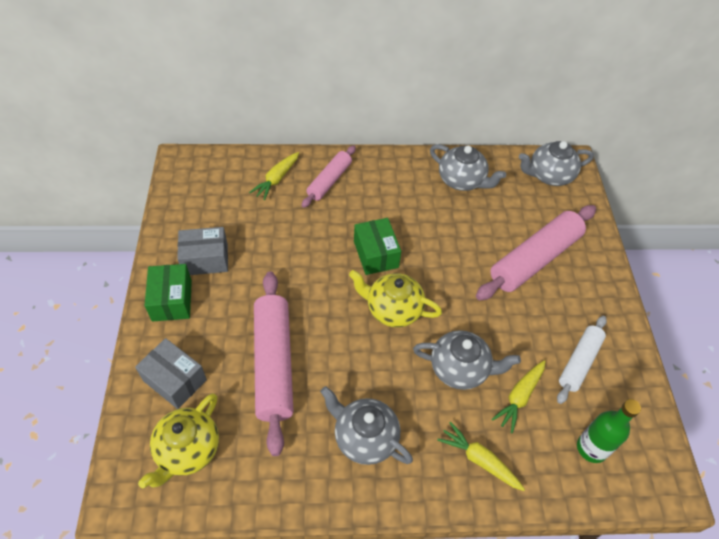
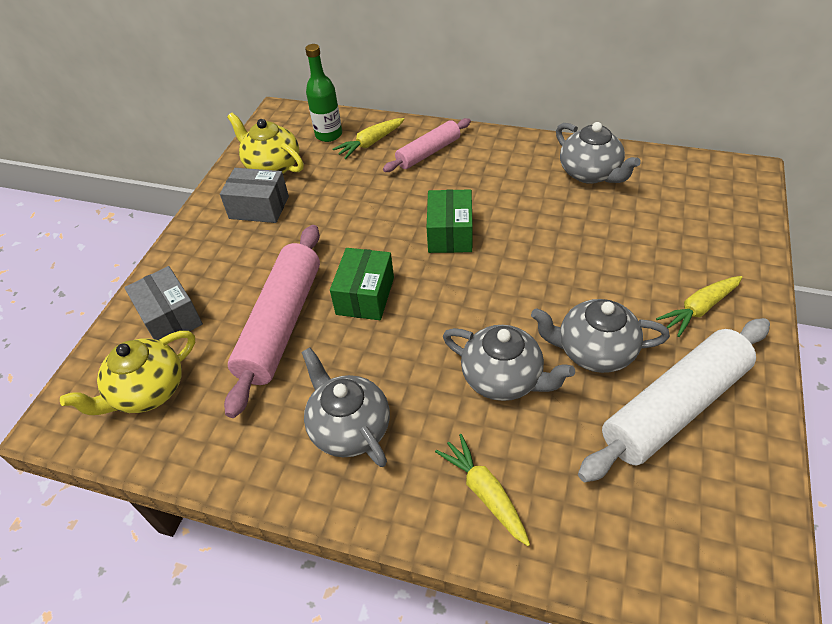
camera: 25 degrees right, 5 degrees down
green box [144,264,192,322] -> green box moved to [330,248,394,320]
yellow teapot [349,270,442,327] -> yellow teapot moved to [227,113,304,174]
pink rolling pin [476,205,596,301] -> none
yellow carrot [491,360,546,433] -> yellow carrot moved to [656,276,742,337]
grey teapot [519,141,594,186] -> grey teapot moved to [531,299,670,373]
white rolling pin [557,316,607,404] -> white rolling pin [578,318,770,482], size x1.69
green bottle [577,399,641,463] -> green bottle moved to [305,44,342,142]

